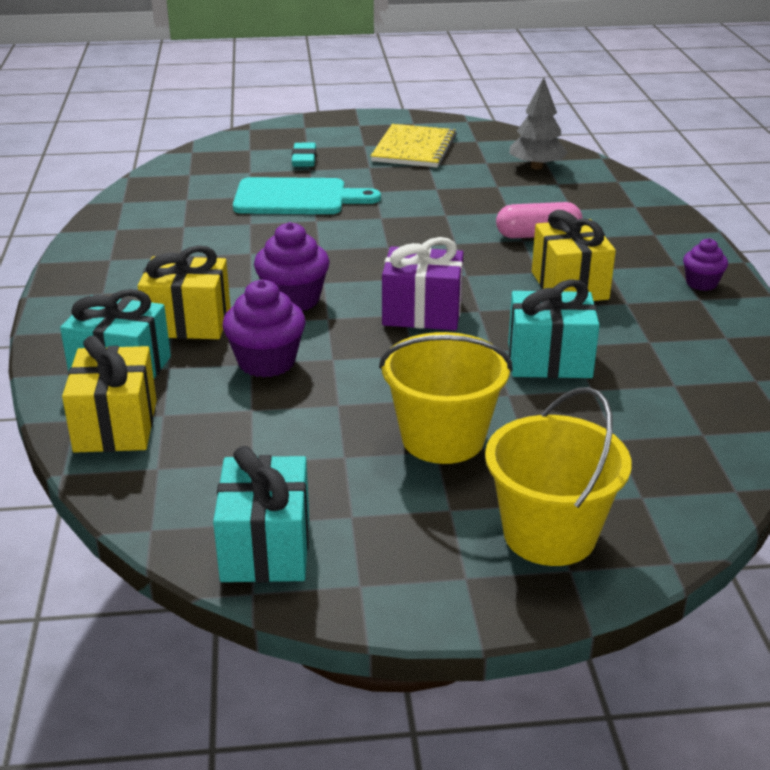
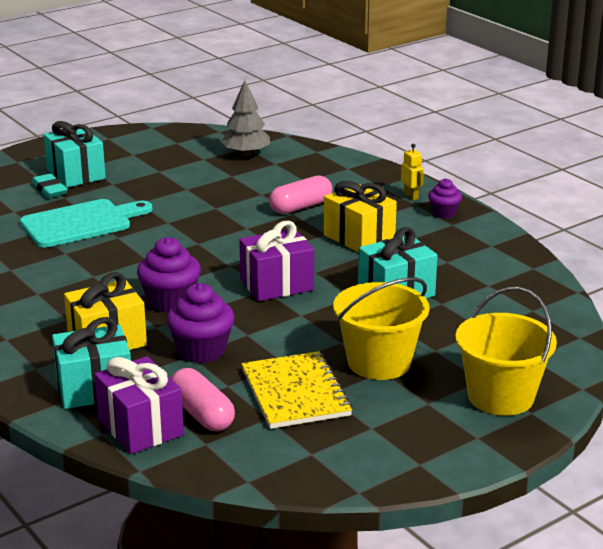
camera: 30 degrees left, 5 degrees down
yellow gift [62,336,157,453] -> purple gift [95,356,184,454]
turquoise gift [213,446,309,583] -> turquoise gift moved to [44,121,106,188]
yellow notebook [371,124,457,167] -> yellow notebook moved to [242,351,353,429]
none -> pink capsule [171,368,235,431]
none -> yellow robot [401,144,424,200]

